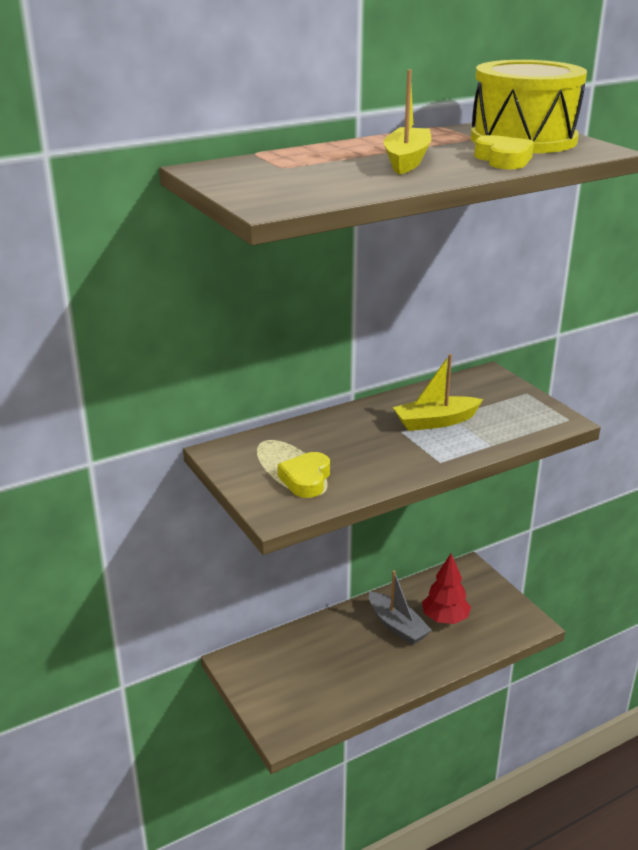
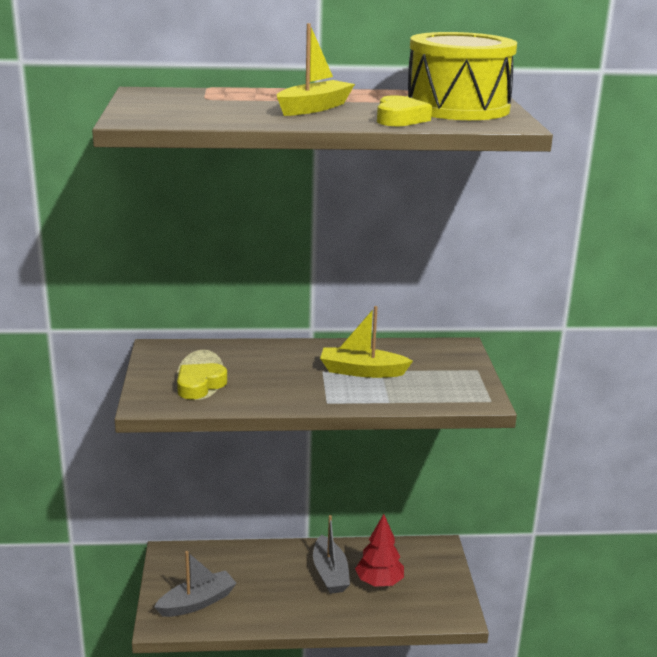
camera: 25 degrees right, 5 degrees down
none -> grey boat [154,551,237,617]

